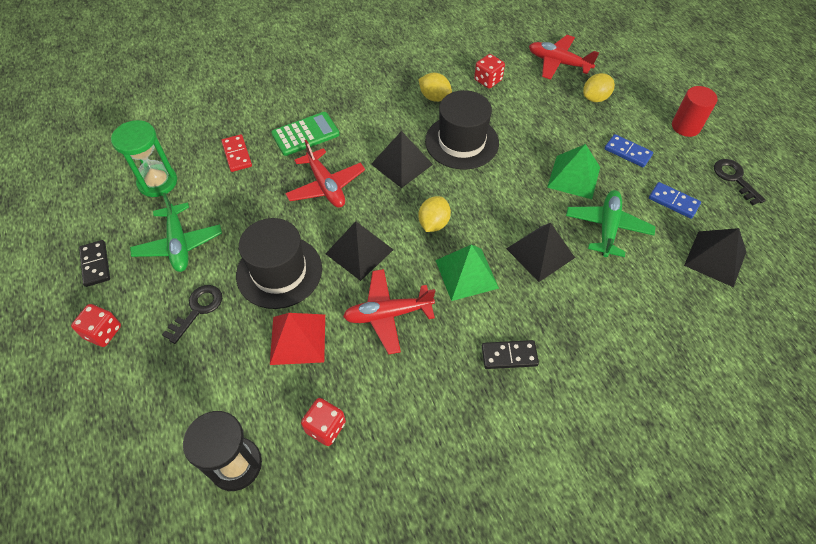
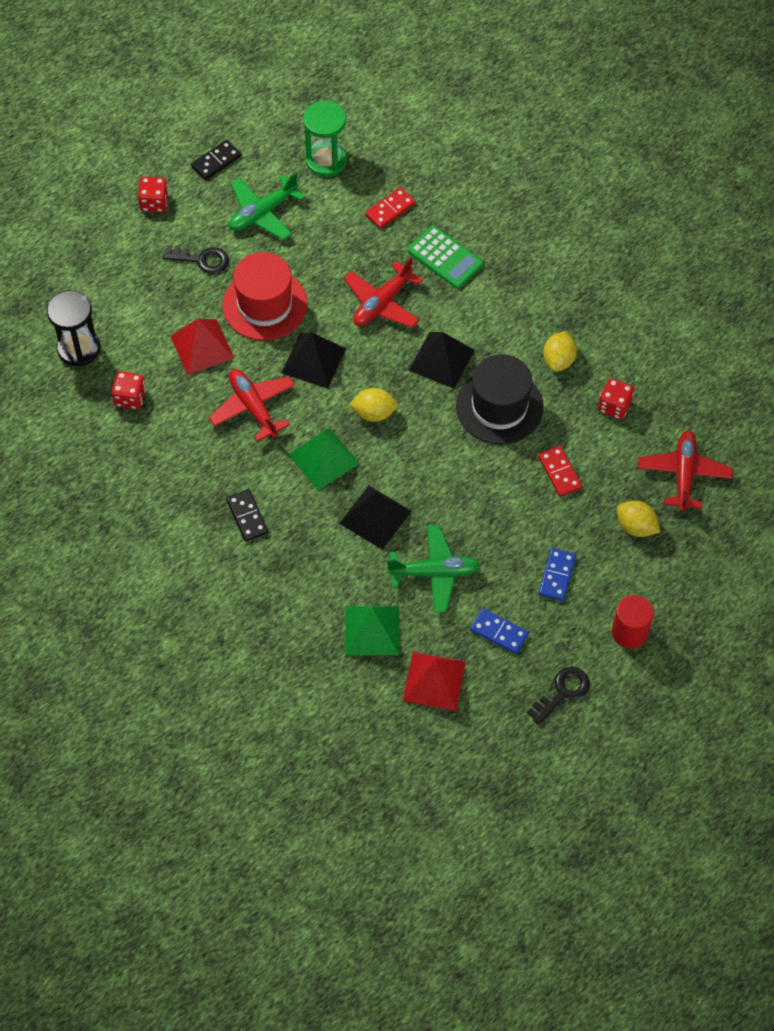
camera: 70 degrees right, 5 degrees up
black hat [236,218,322,309] -> red hat [222,252,308,341]
green pyramid [547,144,600,199] -> green pyramid moved to [345,606,399,655]
blue domino [649,182,701,219] -> blue domino turned 75 degrees counterclockwise [470,608,529,654]
black pyramid [684,228,746,287] -> red pyramid [403,652,466,711]
none -> red domino [538,446,582,497]

